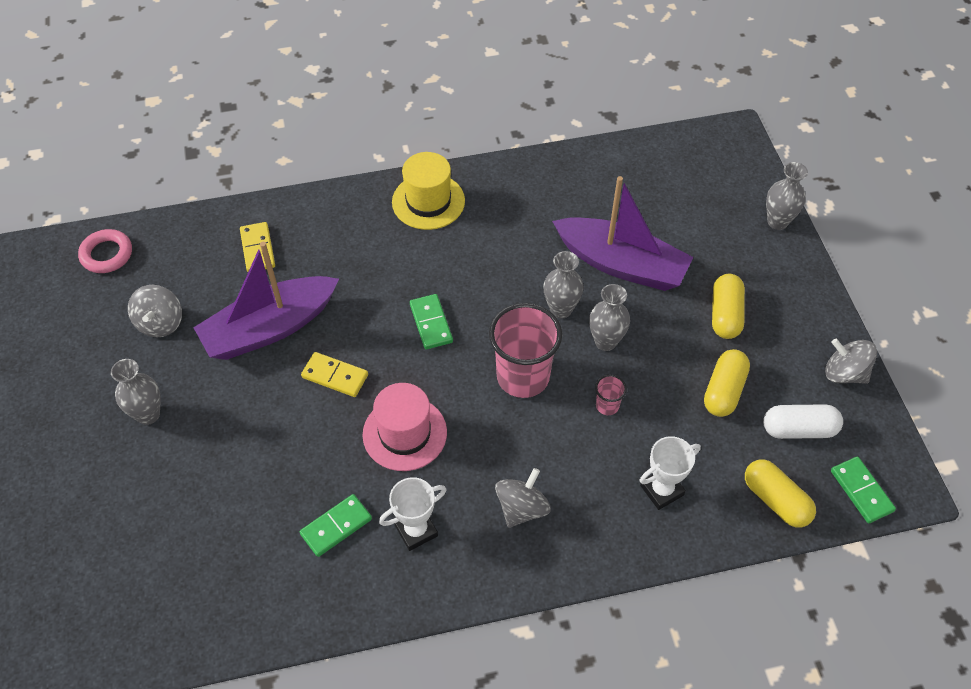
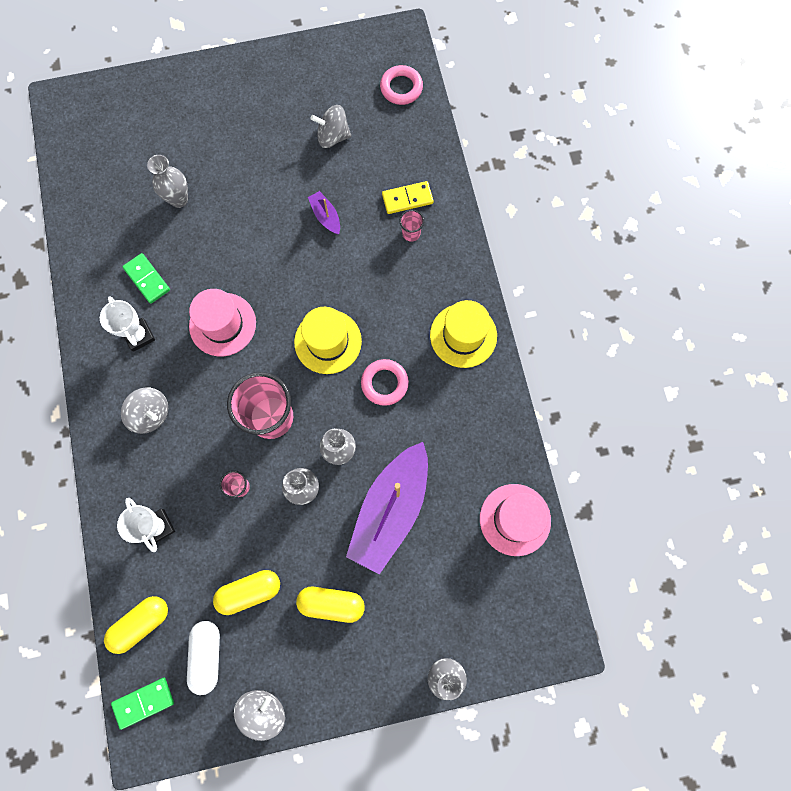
camera: 90 degrees right, 20 degrees up
grey vase [111,359,161,425] -> grey vase moved to [147,155,188,208]
purple boat [193,242,339,360] -> purple boat [308,191,340,234], size x0.42
yellow domino [301,352,368,397] -> none
green domino [410,294,453,349] -> yellow hat [294,307,362,374]
yellow capsule [704,349,750,417] -> yellow capsule turned 45 degrees counterclockwise [213,570,280,615]
none -> pink ring [361,359,409,406]
none -> pink cup [399,210,424,242]
none -> pink hat [480,484,551,556]

